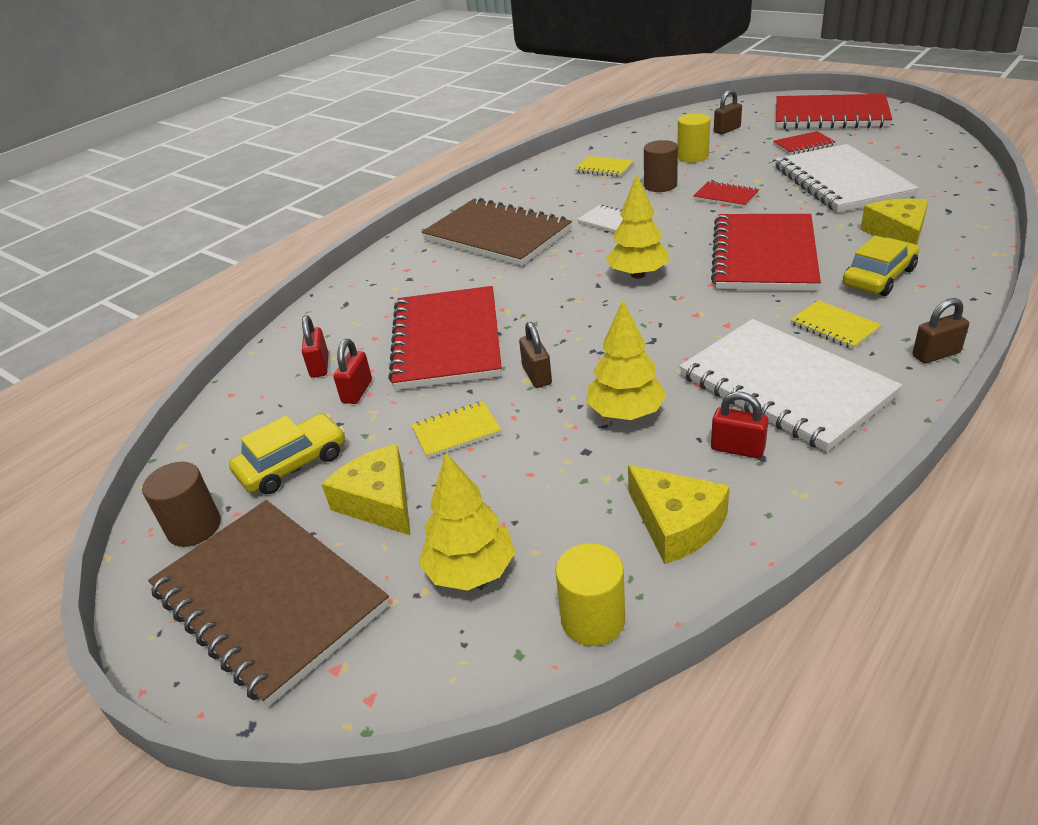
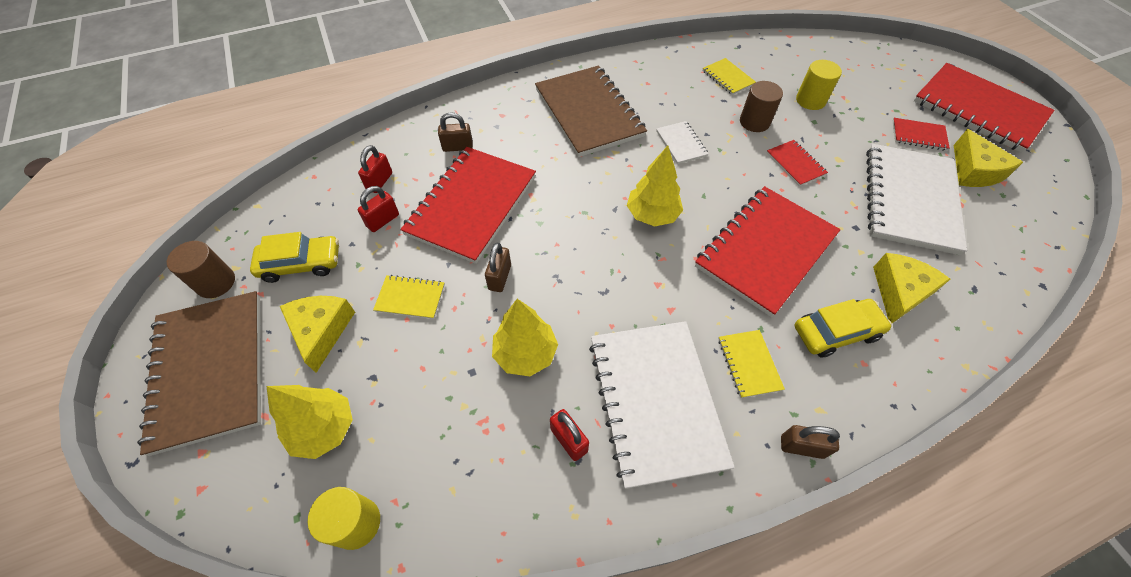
camera: 25 degrees right, 20 degrees up
yellow cheese [628,465,730,564] -> yellow cheese moved to [954,129,1023,187]
brown padlock [714,89,742,134] -> brown padlock moved to [438,112,473,152]

